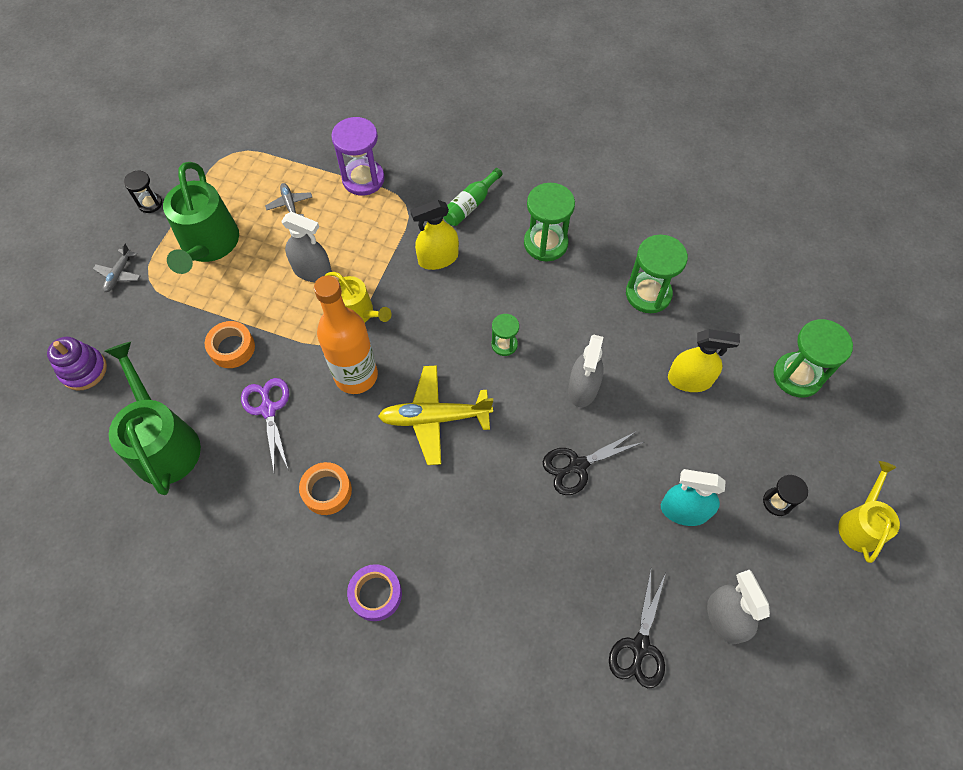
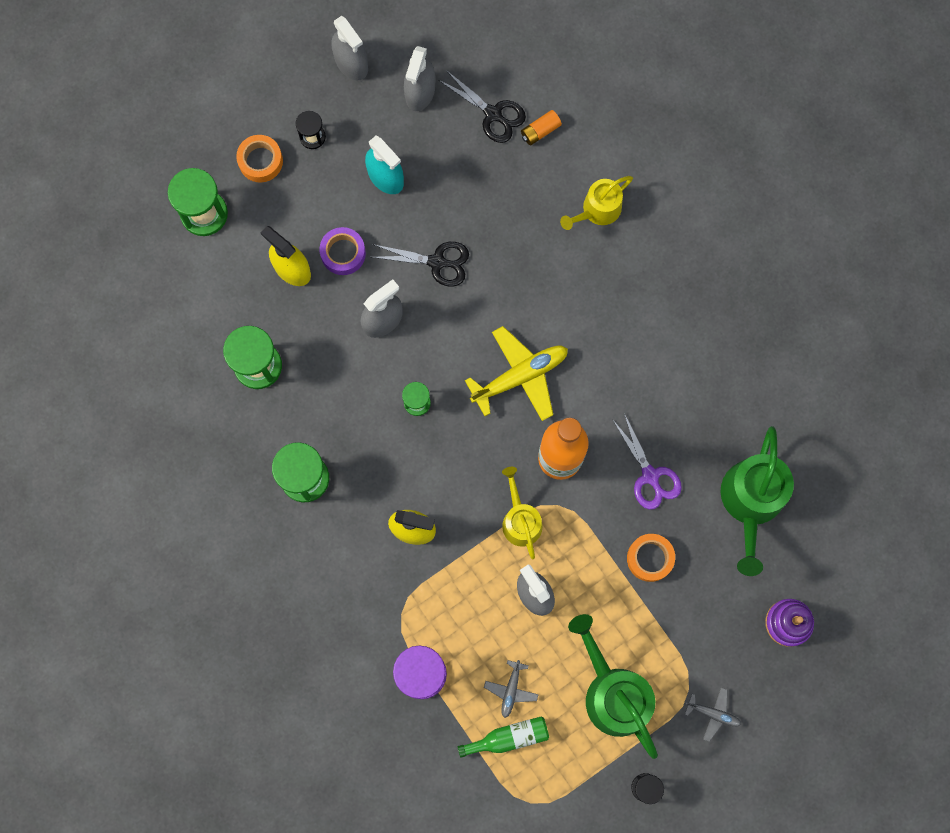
camera: 145 degrees left, 15 degrees up
grey plane [93,243,141,292] -> grey plane turned 60 degrees clockwise [685,687,741,742]
green watering can [163,162,239,274] -> green watering can turned 60 degrees counterclockwise [568,614,658,759]
purple scissors [241,378,289,471] -> purple scissors turned 45 degrees counterclockwise [612,413,682,510]
orange tape [299,462,352,515] -> orange tape moved to [236,135,283,183]
purple tape [347,564,402,621] -> purple tape moved to [319,227,366,275]
yellow plane [378,365,493,465] -> yellow plane turned 60 degrees counterclockwise [465,326,568,421]
green bottle [443,168,503,226] -> green bottle moved to [458,716,549,758]
black scissors [609,570,666,688] -> black scissors turned 75 degrees clockwise [439,70,526,143]
yellow watering can [838,461,900,563] -> yellow watering can moved to [560,176,633,230]
none -> grey spray bottle [332,16,368,80]
none -> orange battery [521,110,562,145]

